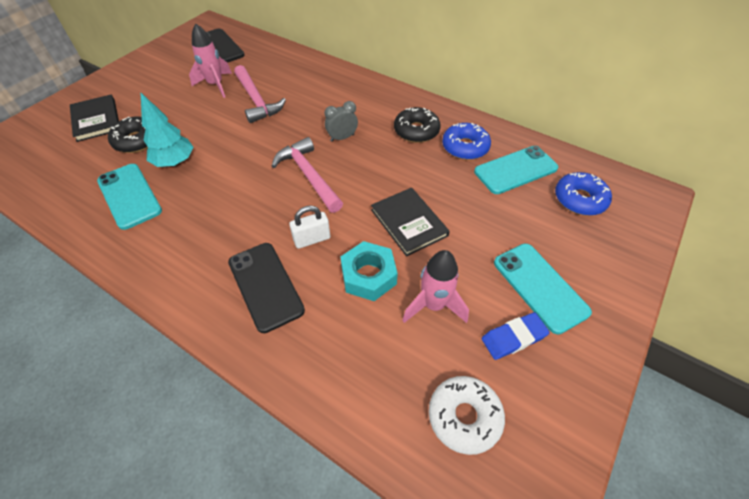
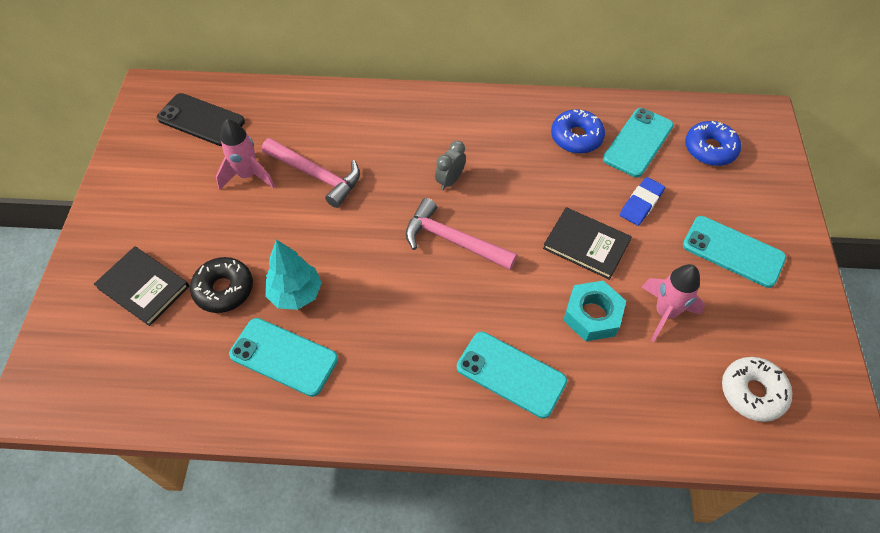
camera: 30 degrees left, 5 degrees up
black phone [228,243,305,333] -> turquoise phone [457,332,567,418]
white padlock [289,205,331,249] -> none
black donut [394,107,441,143] -> none
blue eraser [482,312,550,360] -> blue eraser moved to [620,177,665,226]

